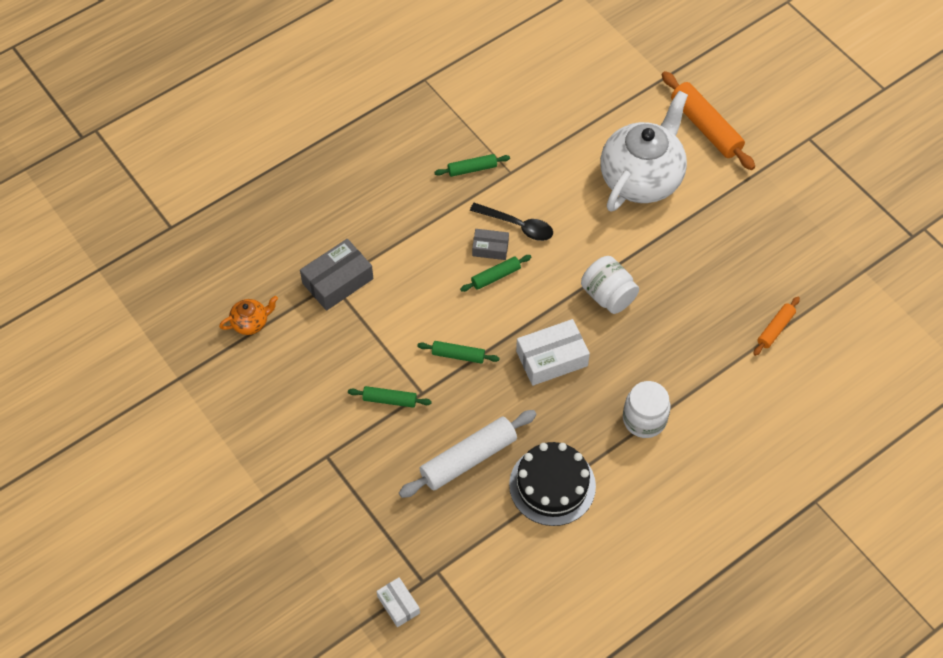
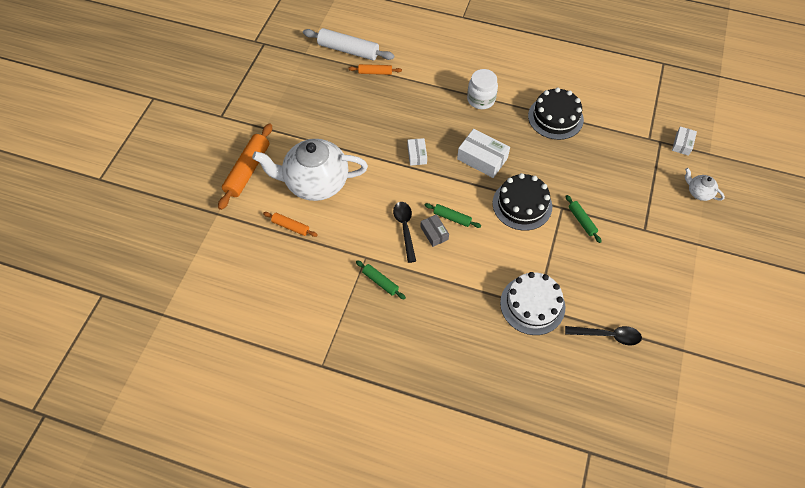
camera: 125 degrees left, 0 degrees up
orange teapot [219,296,278,335] -> black spoon [565,326,642,345]
grey box [300,239,373,311] -> white cake [500,272,565,335]
white rolling pin [399,410,537,498] -> white rolling pin moved to [303,28,394,60]
green rolling pin [417,341,499,364] -> black cake [492,173,552,231]
white jar [581,256,639,314] -> white box [408,138,427,166]
none -> orange rolling pin [263,212,318,237]
none -> white teapot [685,168,725,201]

